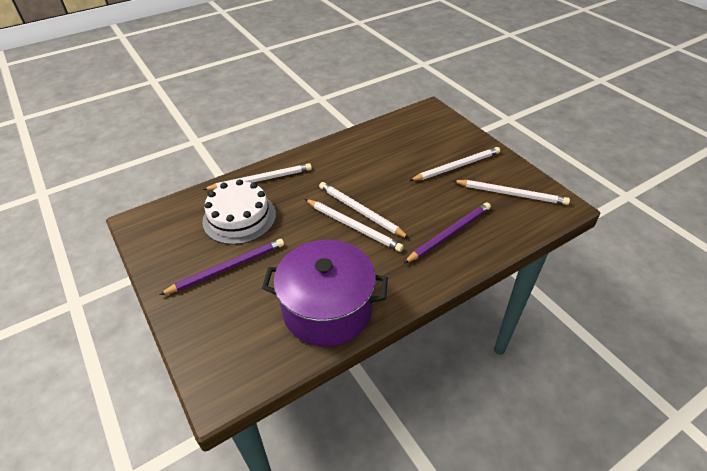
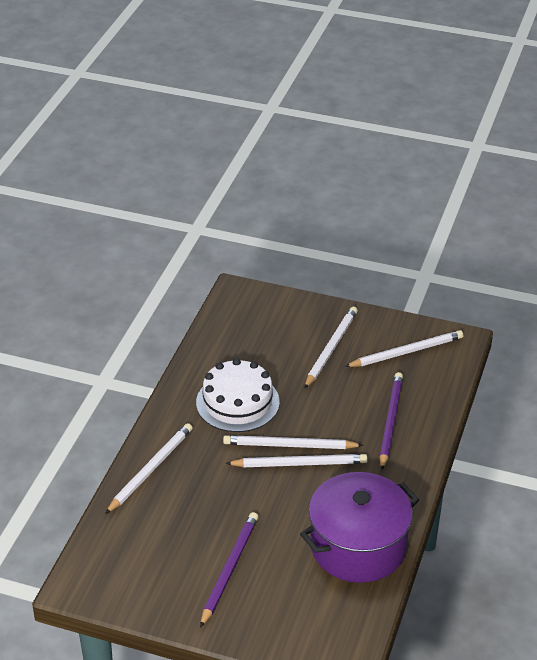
camera: 40 degrees left, 5 degrees down
white cake [202,179,276,245] -> white cake moved to [196,358,280,432]

